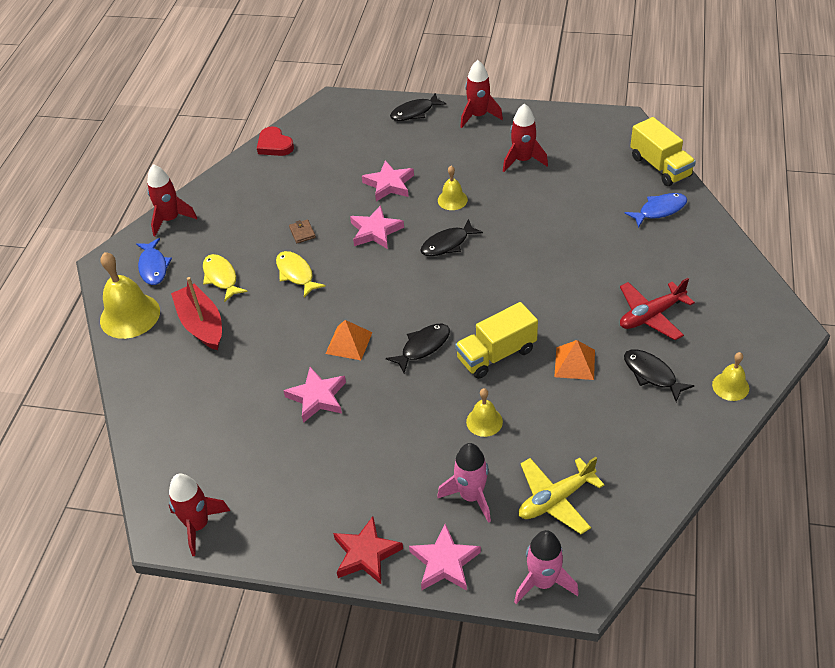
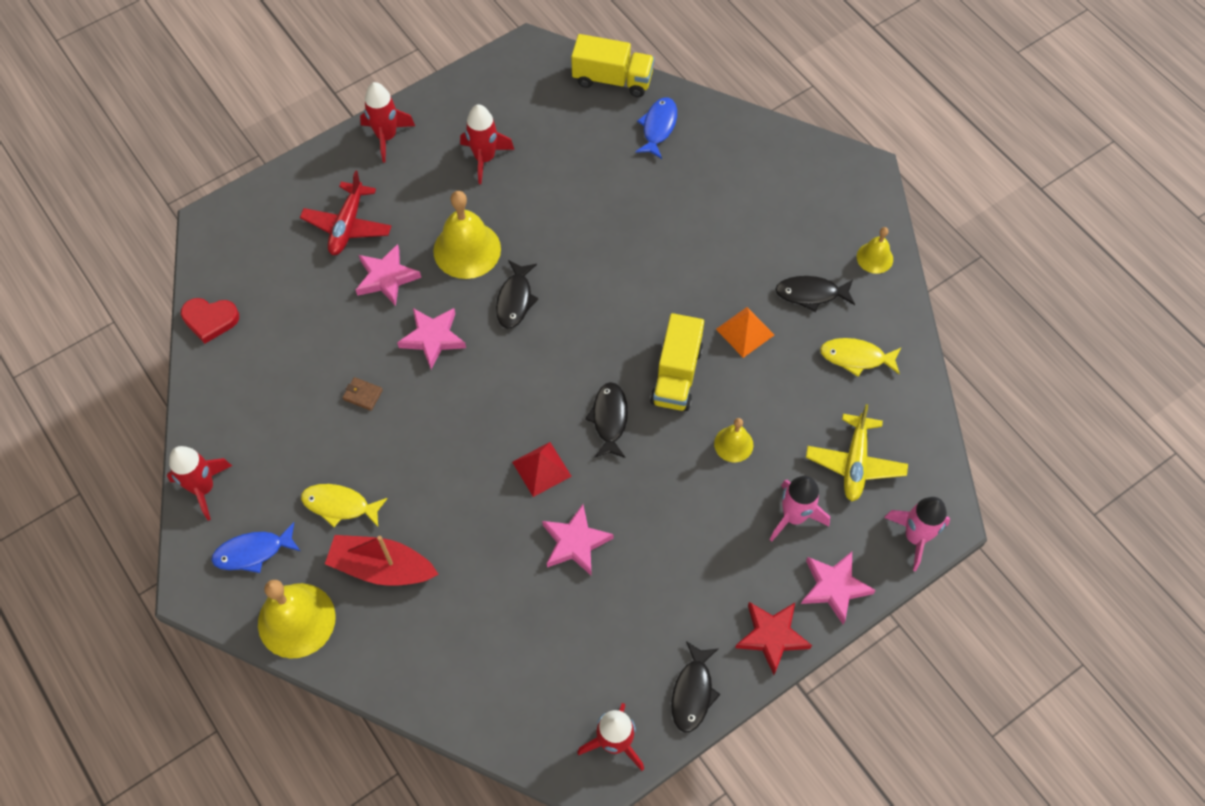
camera: 50 degrees left, 15 degrees up
blue fish [136,238,172,285] -> blue fish turned 135 degrees clockwise [211,522,300,573]
yellow fish [276,251,326,297] -> yellow fish moved to [820,338,902,377]
orange pyramid [326,320,373,360] -> red pyramid [512,442,572,497]
black fish [390,93,447,121] -> black fish moved to [671,641,720,732]
yellow bell [438,166,468,210] -> yellow bell [433,191,501,279], size x1.85
red plane [620,278,695,340] -> red plane moved to [300,170,392,255]

